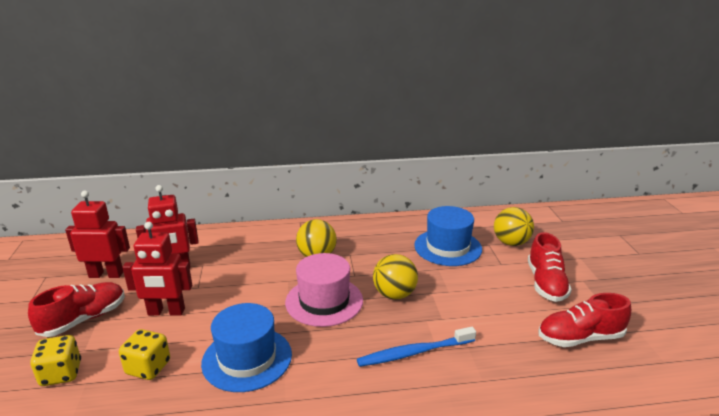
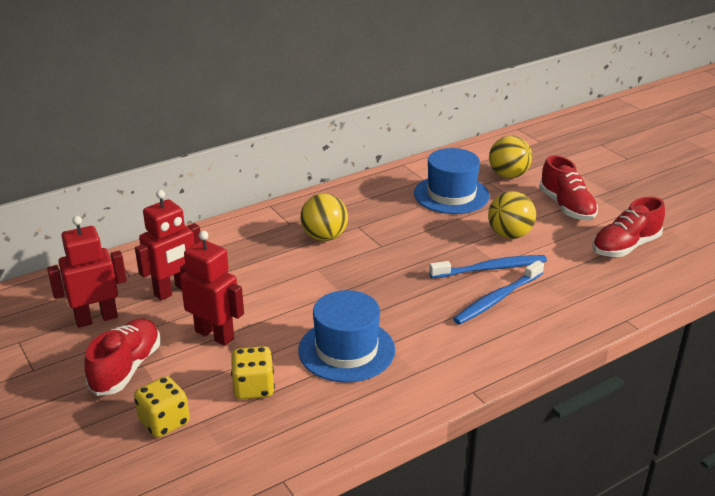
camera: 25 degrees left, 5 degrees up
red robot [122,222,192,316] -> red robot turned 120 degrees counterclockwise [180,231,244,346]
pink hat [285,253,363,327] -> none
yellow ball [373,254,418,300] -> yellow ball moved to [488,191,536,239]
none -> blue toothbrush [429,255,547,278]

